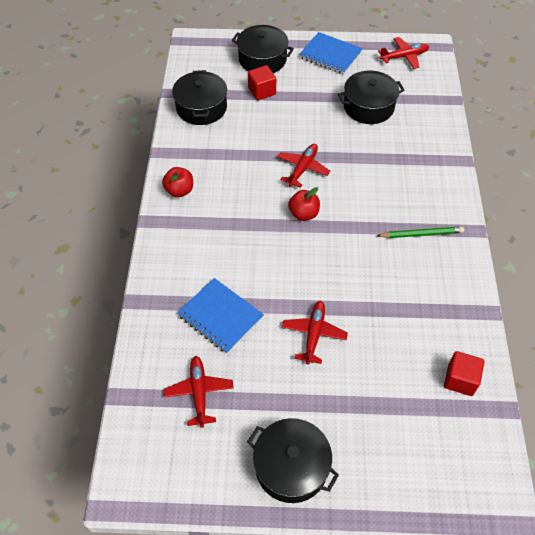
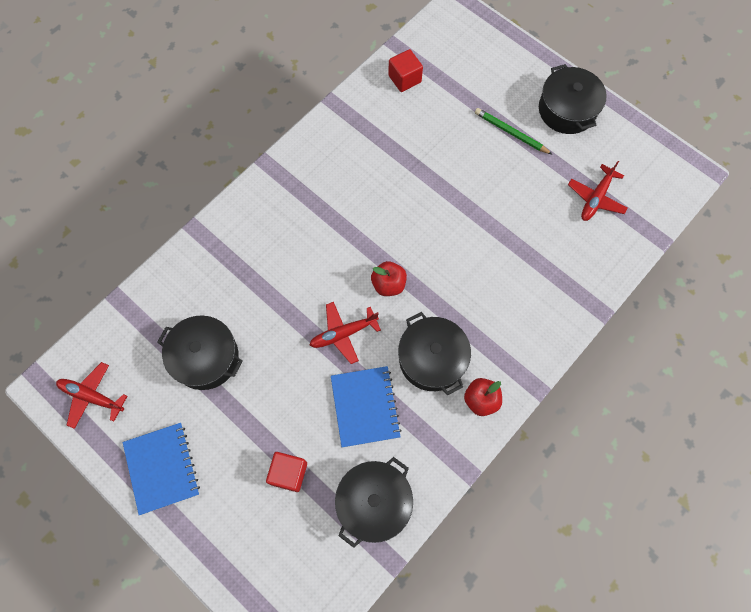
camera: 140 degrees left, 15 degrees up
blue notebook [177,278,264,354] -> blue notebook moved to [331,366,402,447]
black pot [232,25,294,73] -> black pot moved to [398,312,471,395]
red plane [282,301,348,365] -> none
green pencil [377,227,464,238] -> green pencil moved to [475,108,553,155]

